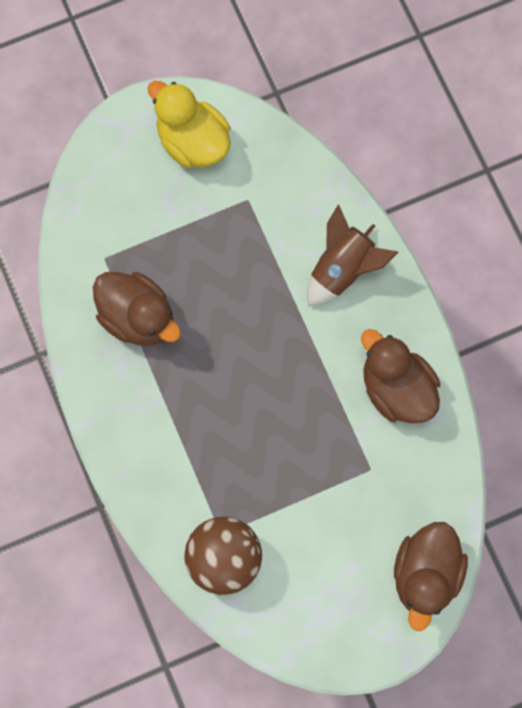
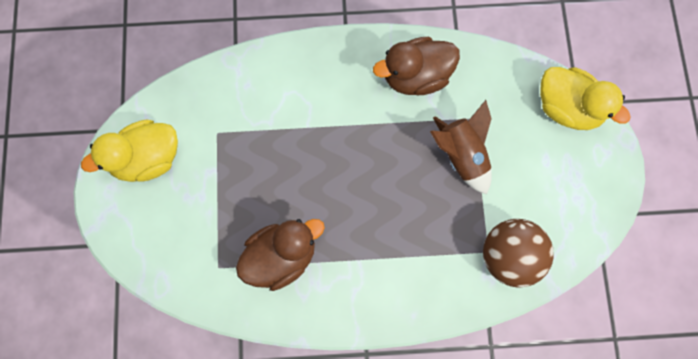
camera: 70 degrees left, 0 degrees up
brown rocket [307,205,399,306] -> brown rocket moved to [430,100,492,194]
brown duck [394,522,468,631] -> yellow duck [540,67,631,130]

